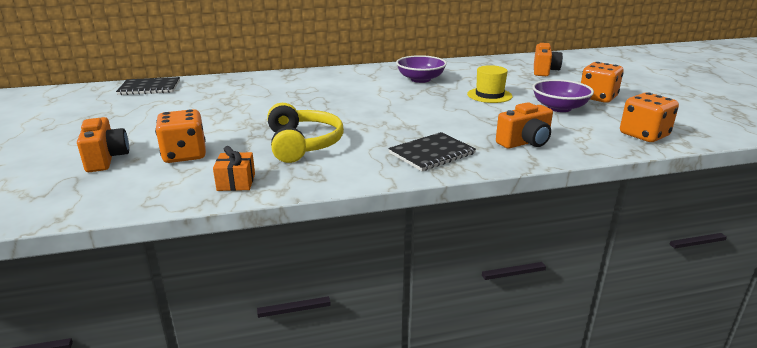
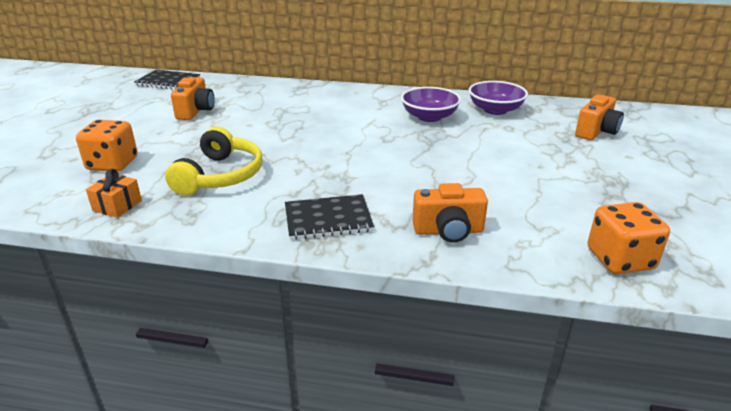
camera: 25 degrees right, 5 degrees up
orange camera [77,117,129,172] -> orange camera moved to [171,77,215,120]
yellow hat [467,65,513,103] -> none
purple bowl [532,79,594,112] -> purple bowl moved to [468,81,528,115]
orange dice [581,62,624,103] -> none

